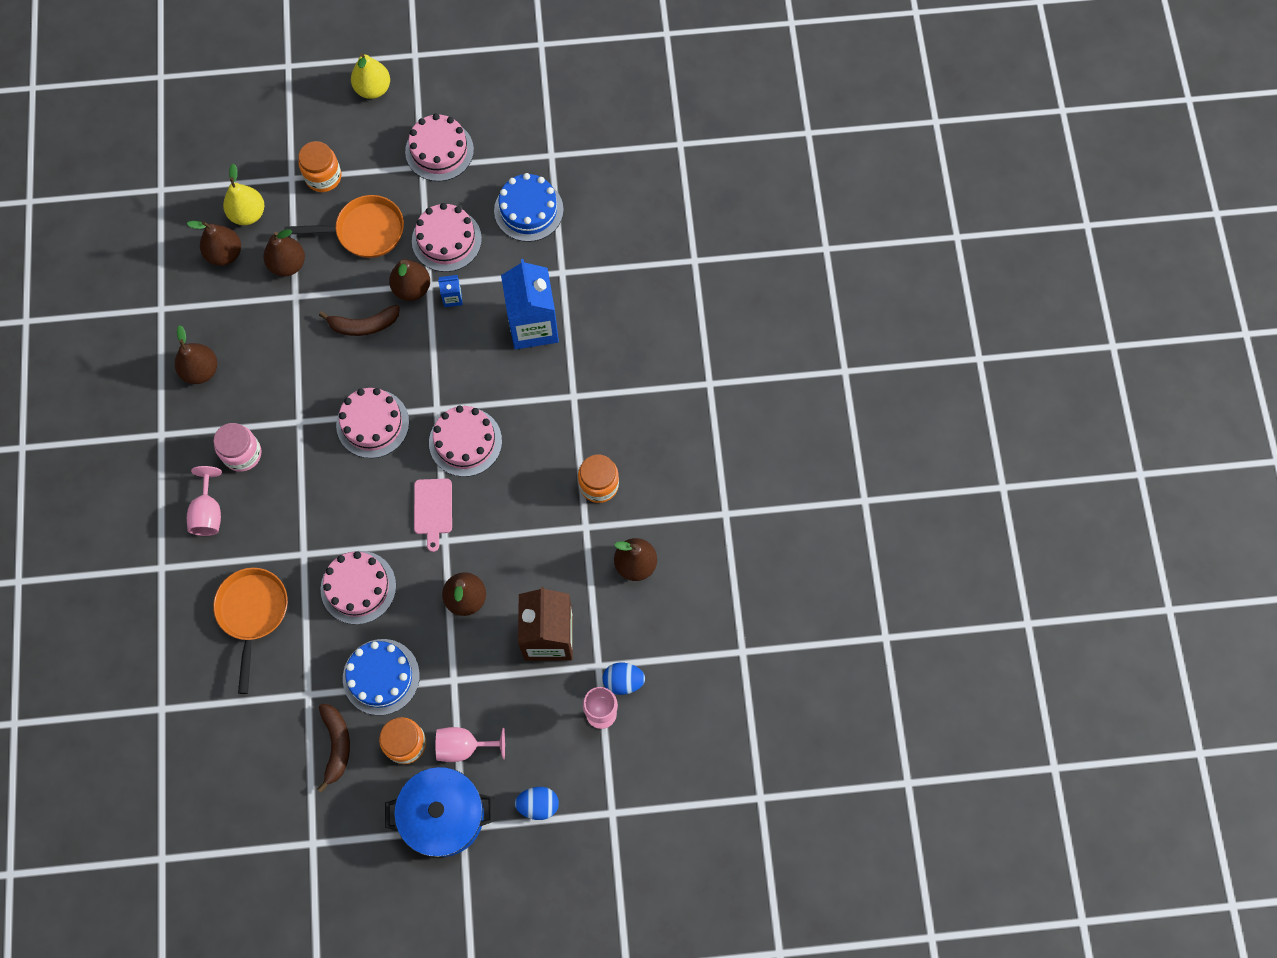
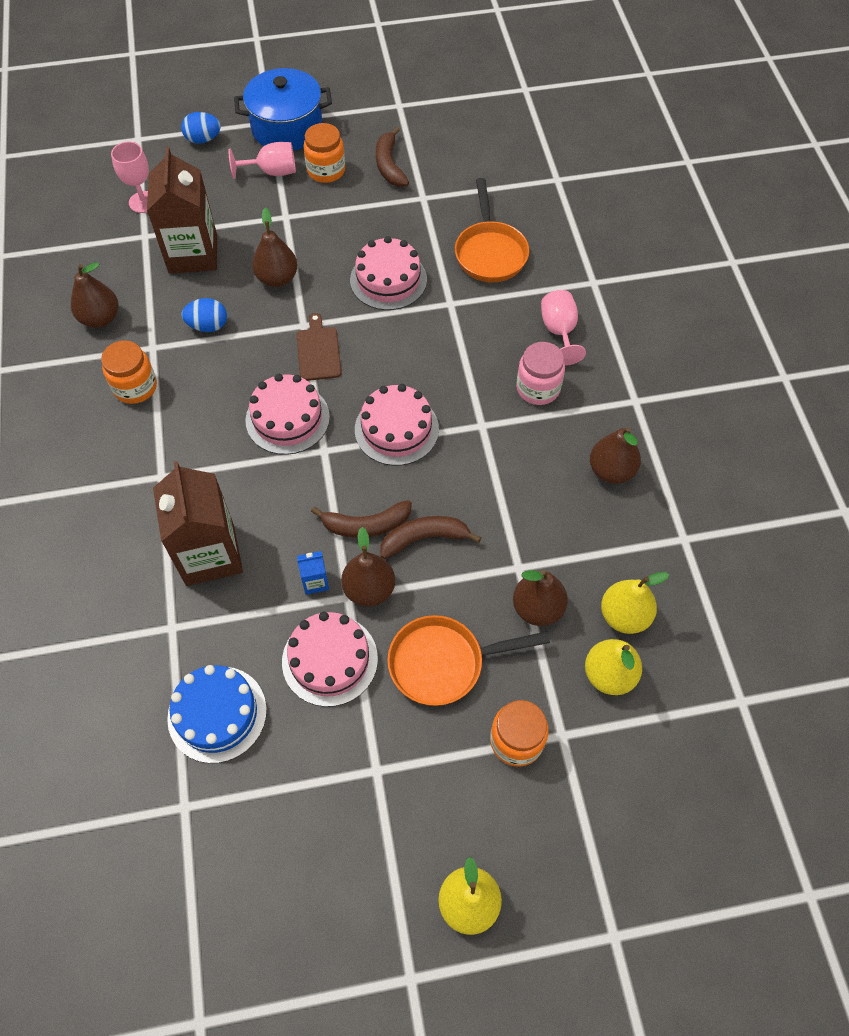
camera: 175 degrees right, 10 degrees down
brown pear [187,221,241,266] -> yellow pear [601,572,669,634]
blue cake [343,639,420,715] -> none
pink cake [405,113,474,181] -> none
pink cutting board [414,478,452,552] -> brown cutting board [296,313,342,381]
blue carton [501,259,559,350] -> brown carton [153,461,243,586]
blue egg [603,663,645,695] -> blue egg moved to [182,298,227,332]
none -> brown banana [311,500,412,538]

